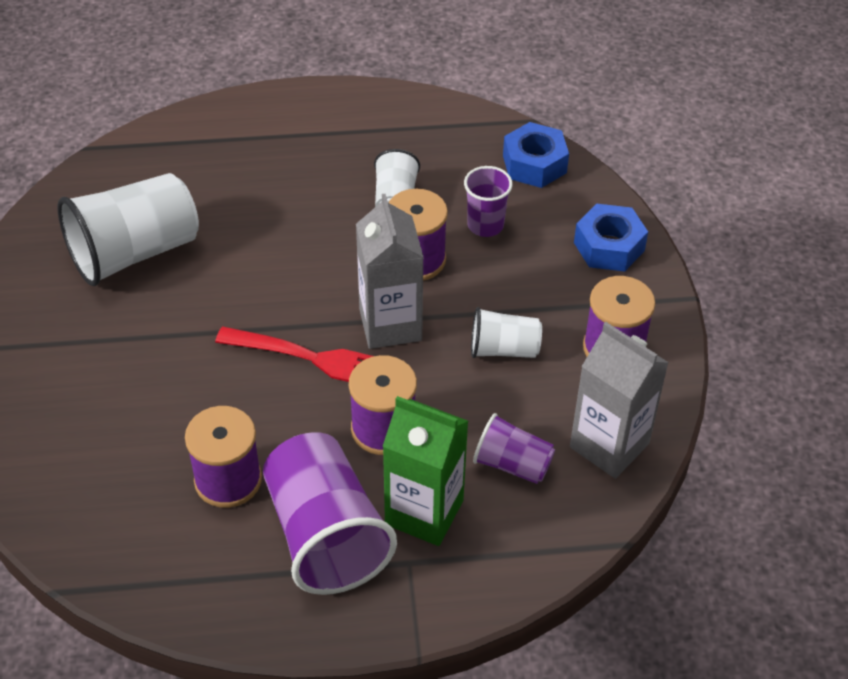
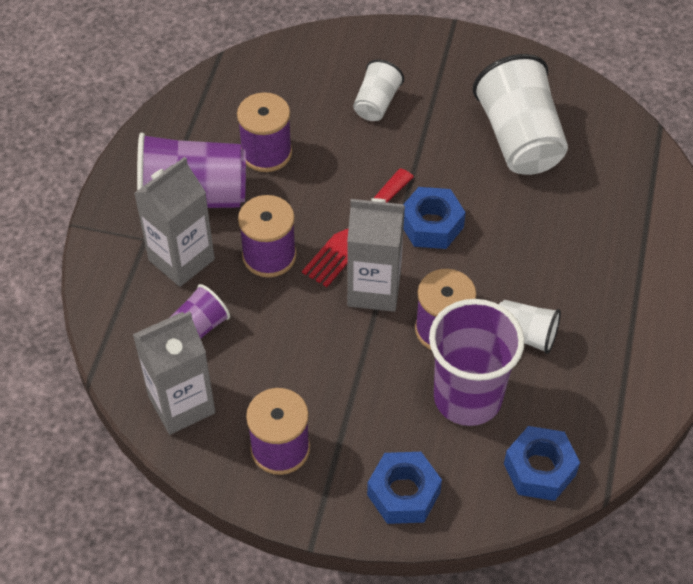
camera: 110 degrees right, 5 degrees up
green carton [383,396,468,546] -> grey carton [134,157,215,287]
purple cup [464,166,513,237] -> purple cup [429,299,525,426], size x1.88
white cup [471,307,542,358] -> white cup moved to [353,59,404,121]
none -> blue nut [403,187,466,249]

